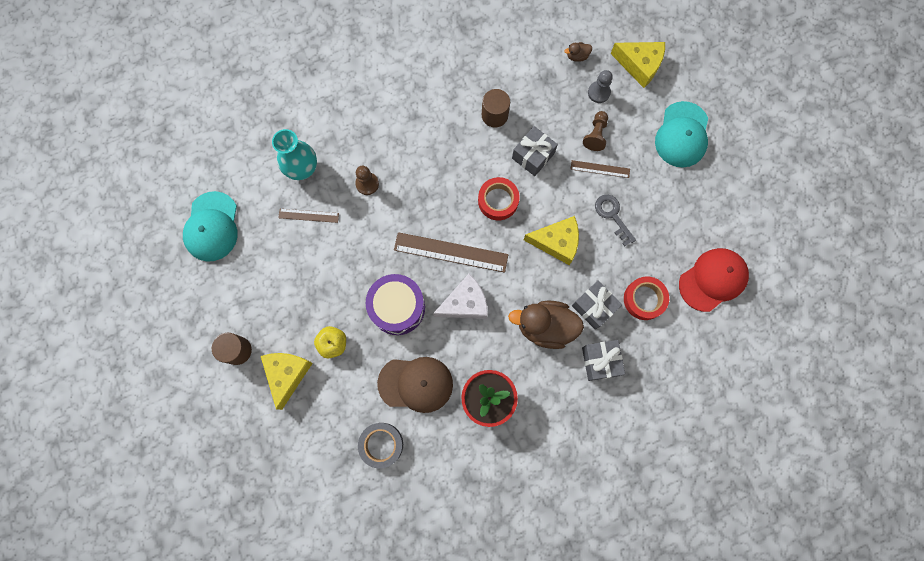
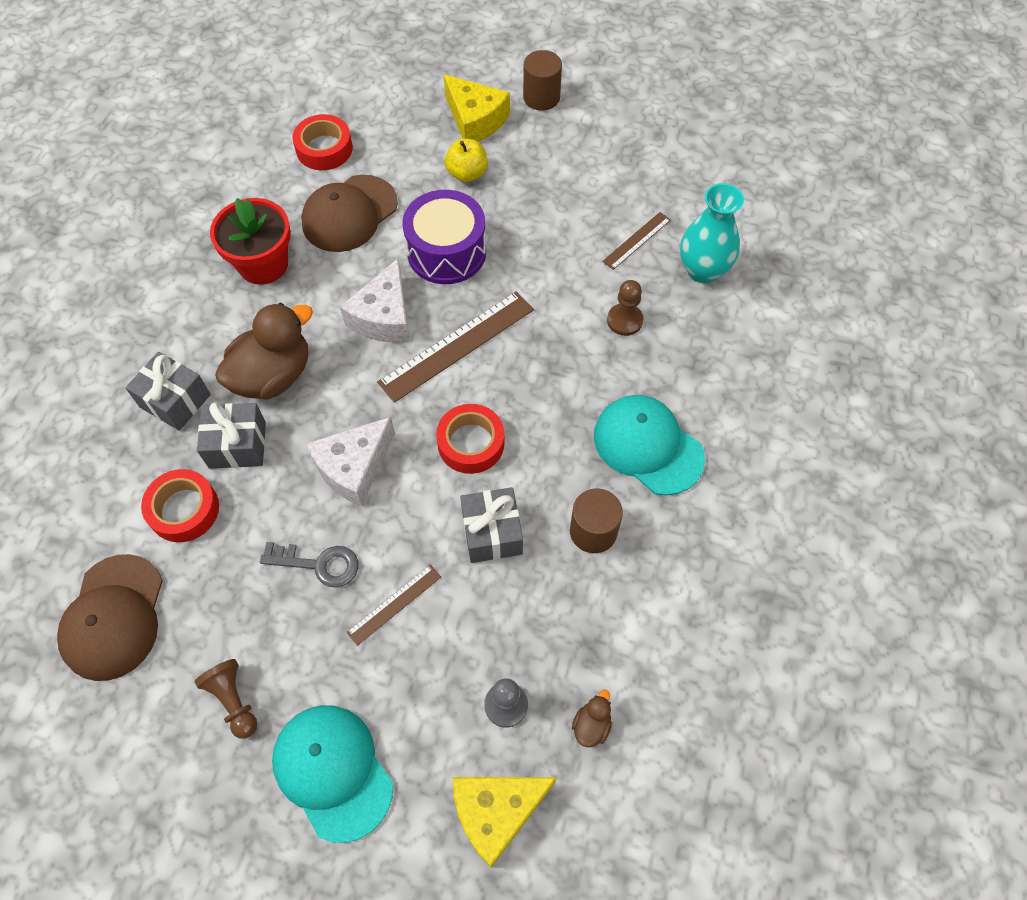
camera: 130 degrees right, 15 degrees down
turquoise cap [183,191,238,262] -> turquoise cap moved to [594,395,705,495]
grey tape [358,423,403,469] -> red tape [292,114,353,170]
yellow cheese [524,216,579,265] -> white cheese [306,417,395,506]
brown pawn [583,111,608,151] -> brown pawn moved to [194,659,257,739]
red cap [679,248,749,312] -> brown cap [57,554,163,681]

